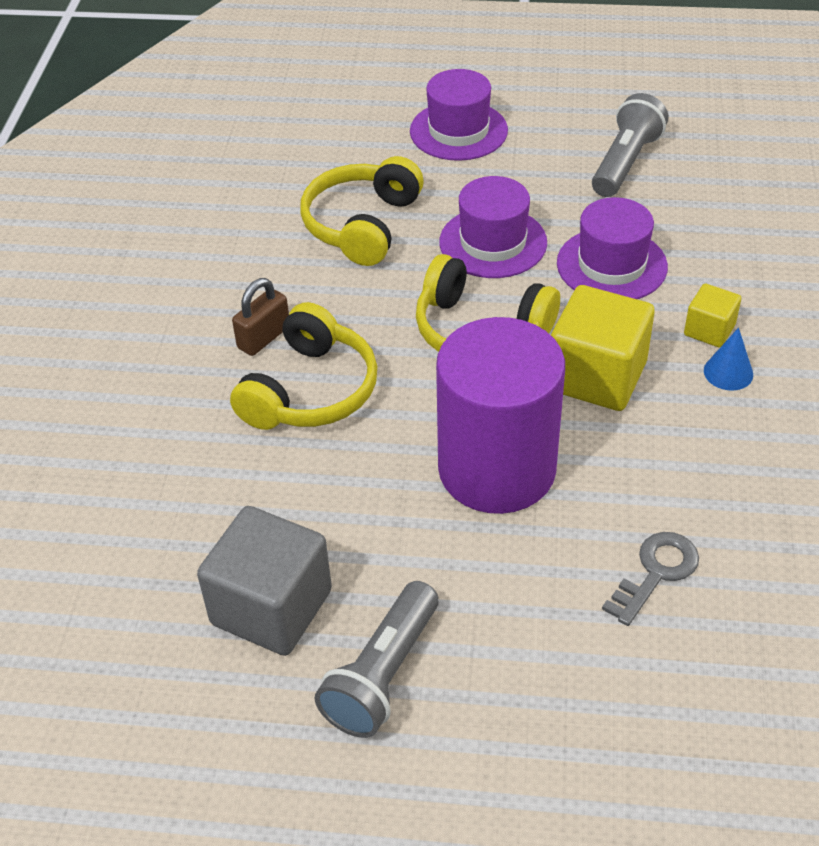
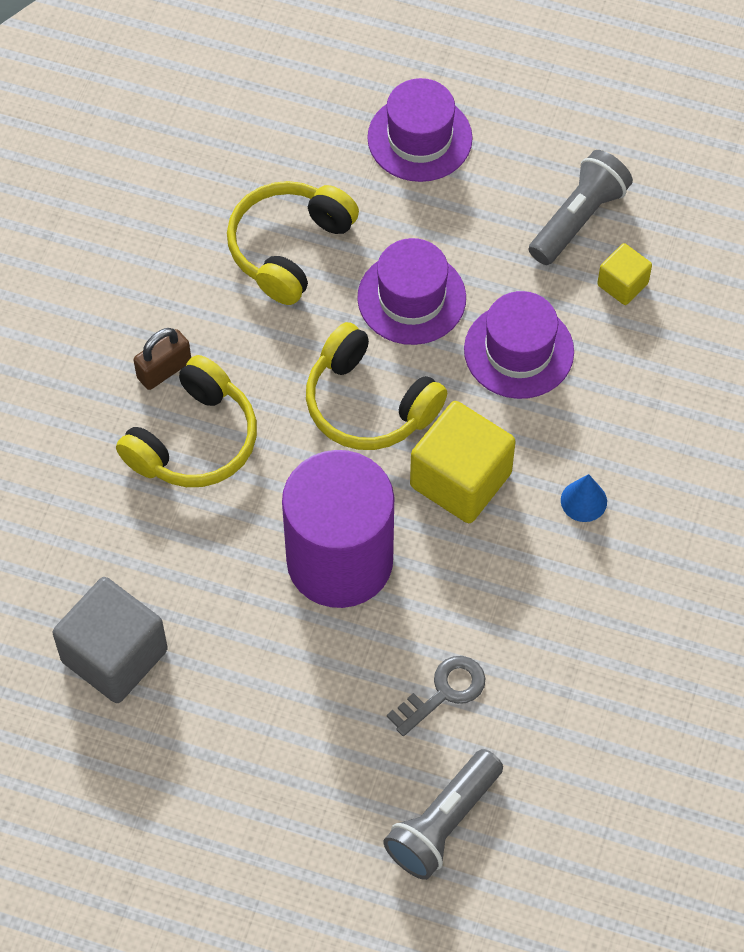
camera: 10 degrees right, 15 degrees up
grey flashlight [315,581,439,738] -> grey flashlight moved to [383,749,503,880]
yellow cube [684,284,741,348] -> yellow cube moved to [597,243,652,305]

